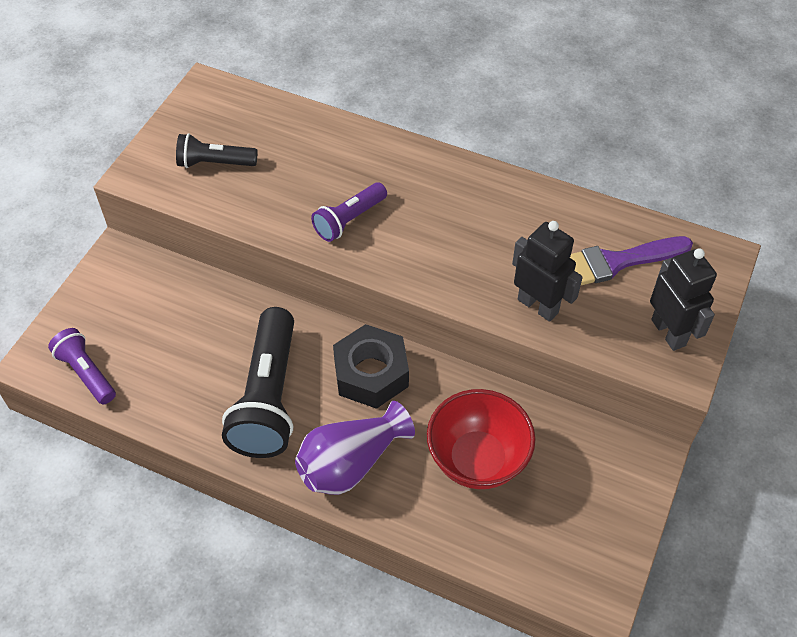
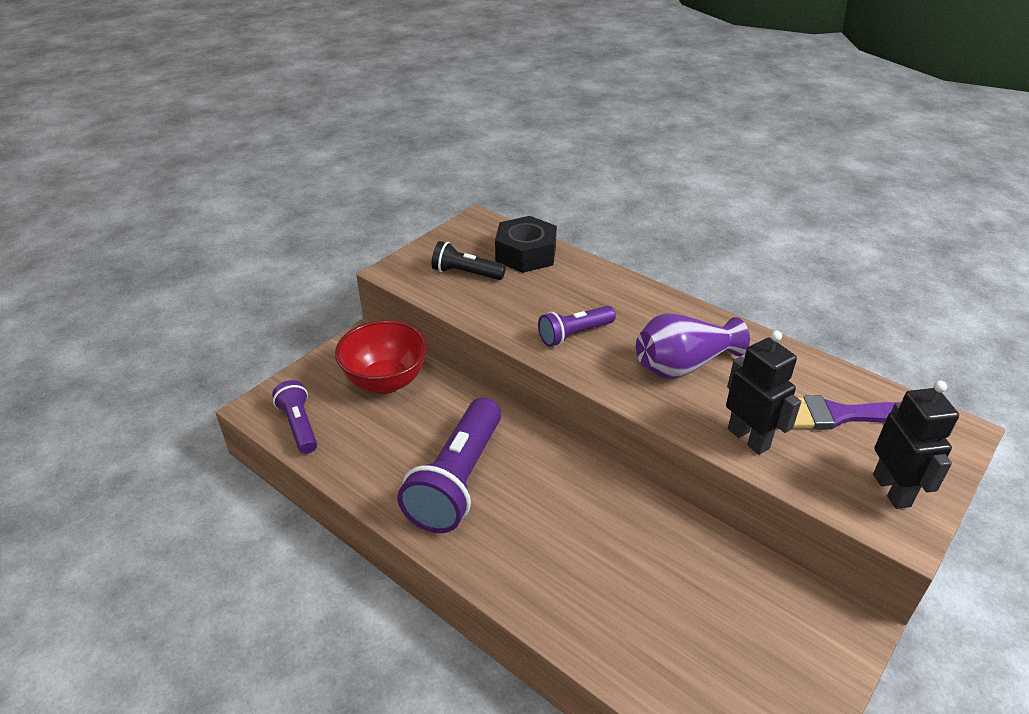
camera: 15 degrees right, 15 degrees down
black flashlight [222,307,294,458] -> purple flashlight [397,398,501,533]
purple vase [295,401,415,495] -> purple vase moved to [636,313,750,379]
black nut [333,324,409,409] -> black nut moved to [495,216,557,273]
red bowl [427,389,536,489] -> red bowl moved to [335,320,427,394]

